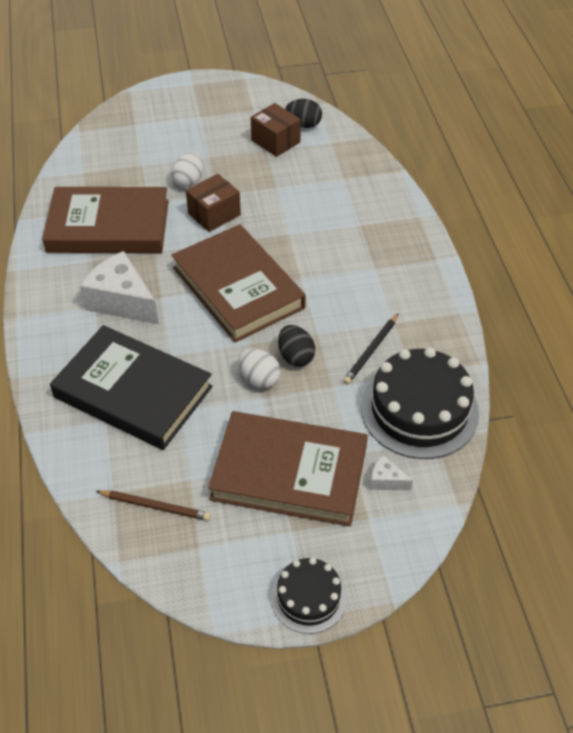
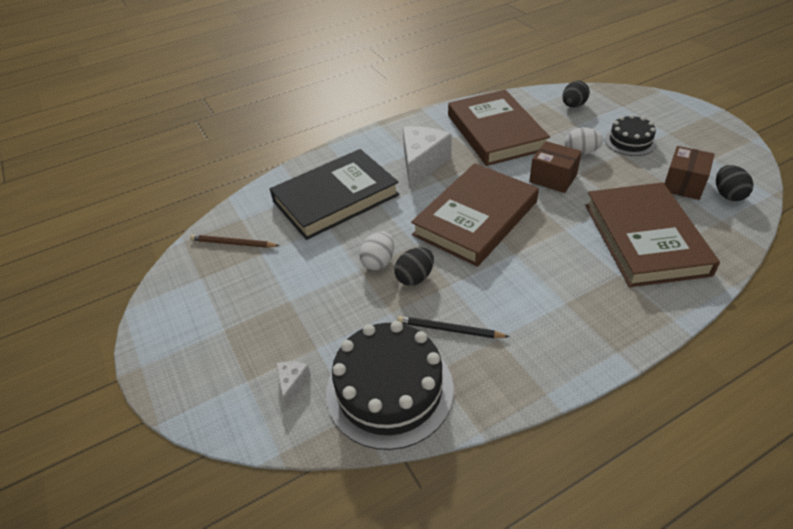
camera: 75 degrees right, 5 degrees down
black book [50,325,213,450] -> black book turned 45 degrees clockwise [270,149,400,240]
brown pencil [96,490,211,521] -> brown pencil turned 105 degrees clockwise [190,234,280,248]
brown book [208,411,368,526] -> brown book moved to [585,182,720,287]
black cake [271,557,347,634] -> black cake moved to [605,115,657,156]
none -> black egg [562,81,590,108]

